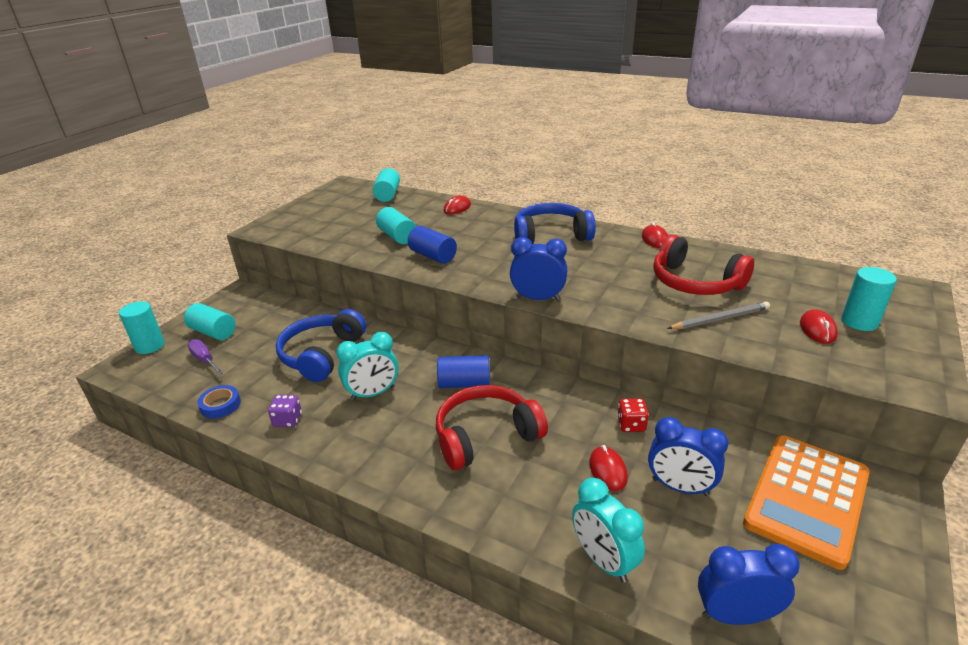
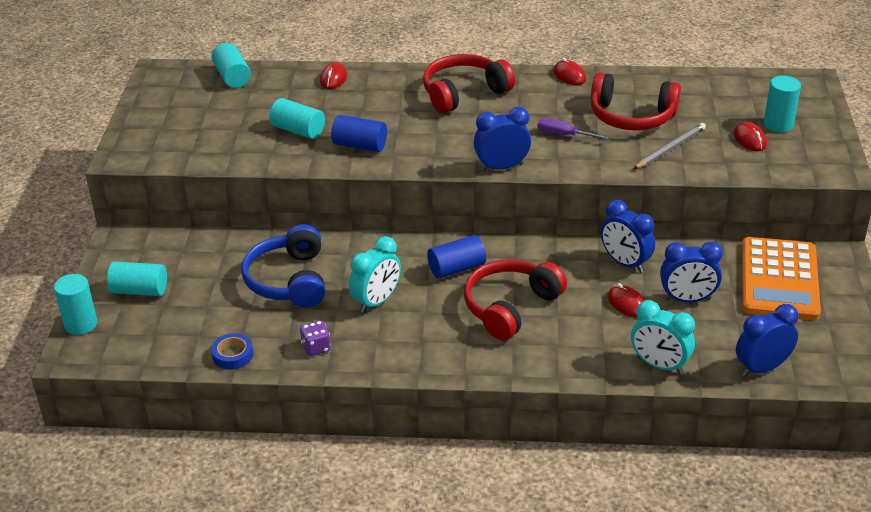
camera: 25 degrees left, 5 degrees up
purple screwdriver [188,339,224,375] -> purple screwdriver moved to [537,118,609,140]
blue headphones [514,203,596,245] -> red headphones [423,54,515,114]
red dice [617,398,649,432] -> blue clock [601,200,655,273]

